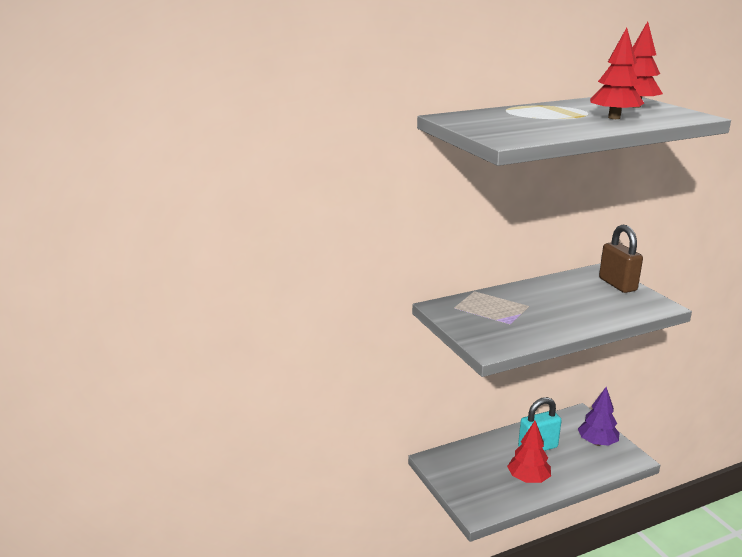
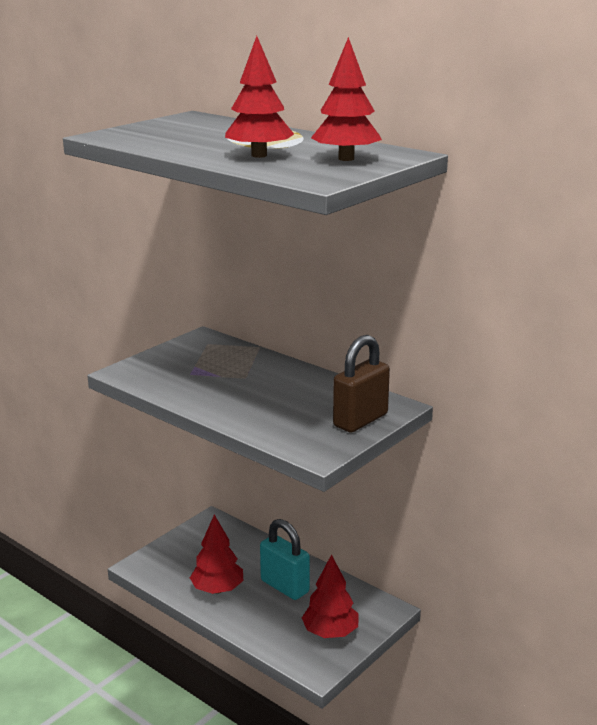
camera: 65 degrees right, 0 degrees up
purple tree [578,387,619,446] -> red tree [302,554,359,638]

